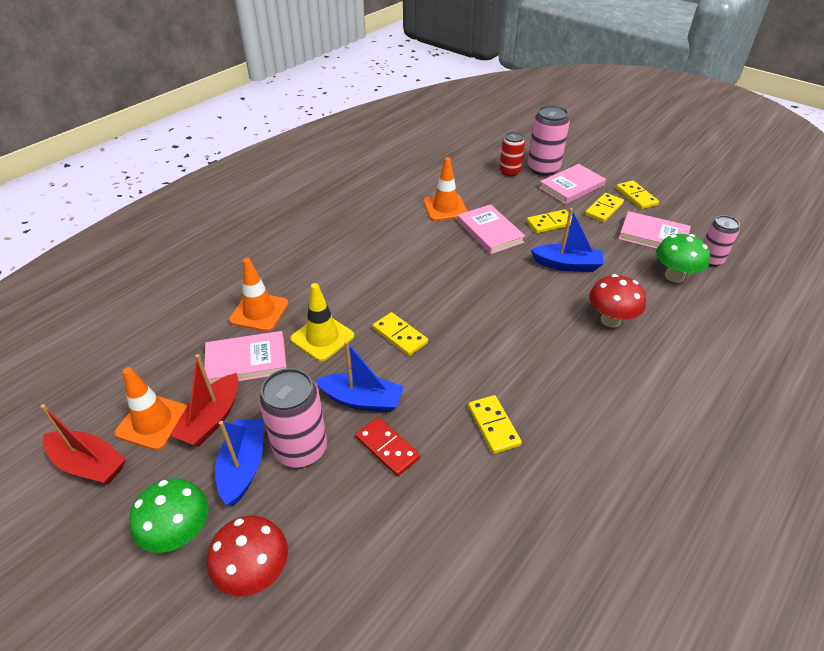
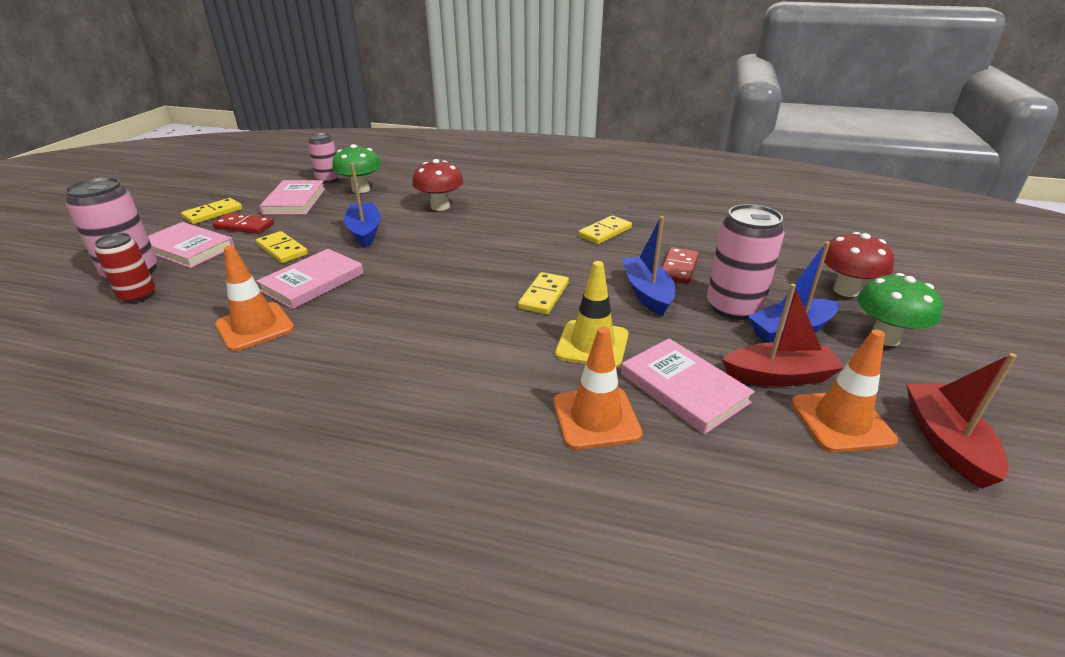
camera: 115 degrees left, 10 degrees down
yellow domino [585,193,624,222] -> red domino [212,213,274,234]

